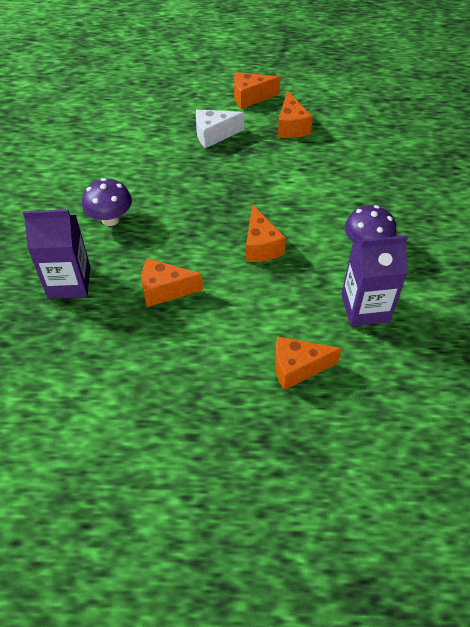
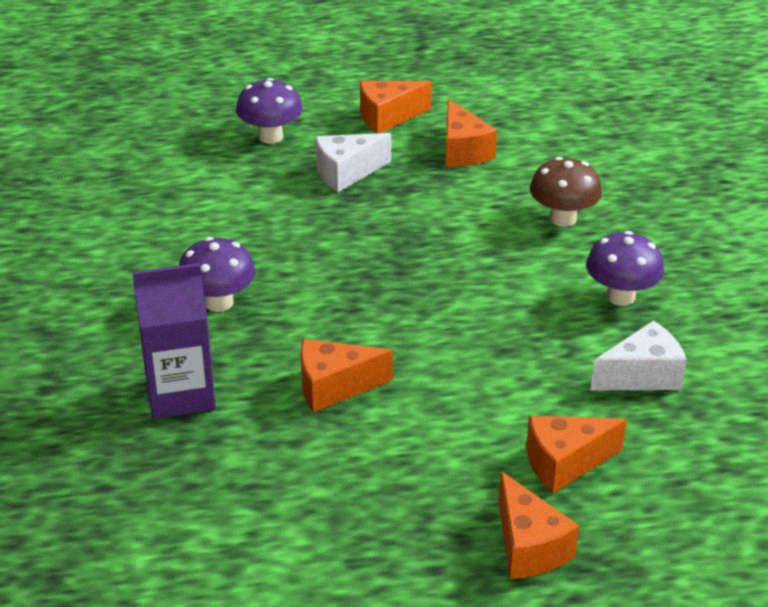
camera: 10 degrees left, 15 degrees down
orange cheese [246,204,286,262] -> orange cheese moved to [498,471,579,579]
purple carton [341,235,408,327] -> white cheese [590,320,687,391]
none -> purple mushroom [236,78,303,144]
none -> brown mushroom [530,157,602,227]

